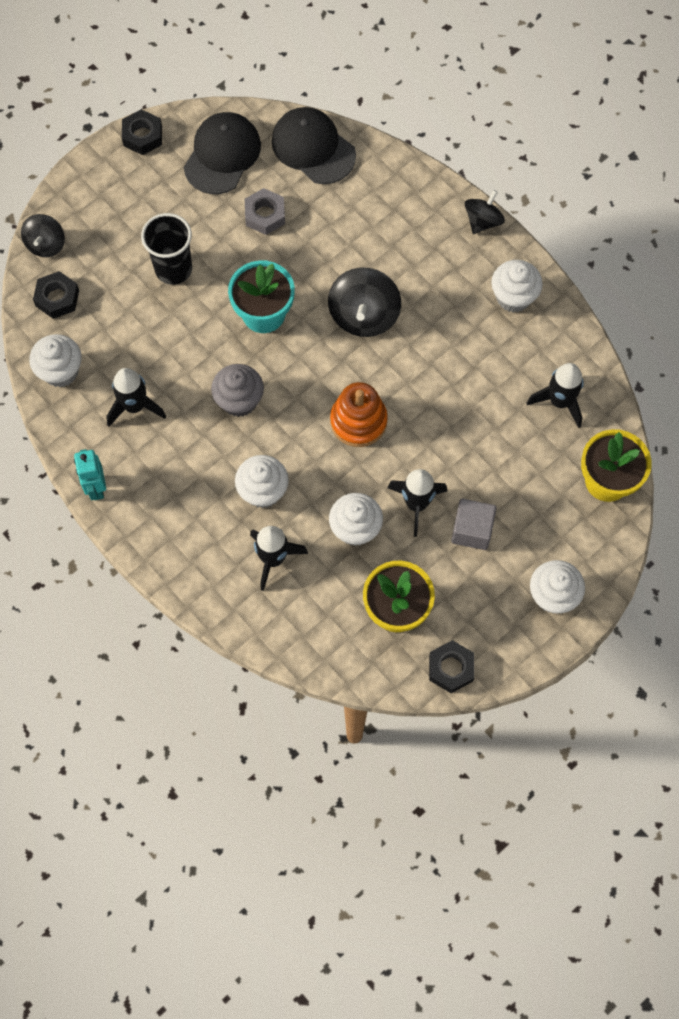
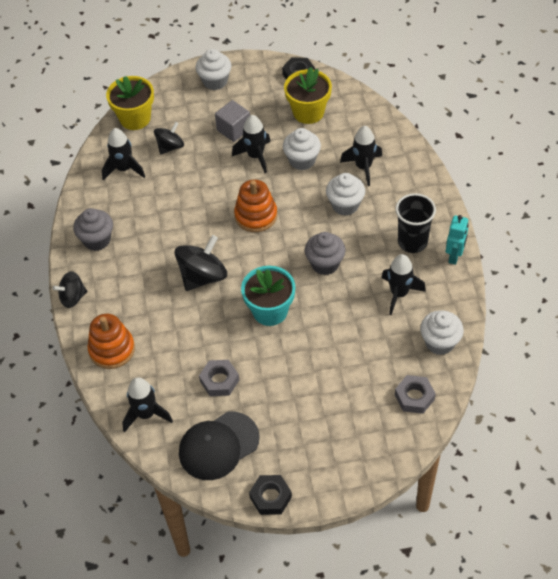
camera: 145 degrees left, 15 degrees down
black spinning top [21,214,65,257] -> black spinning top moved to [154,122,184,154]
black nut [33,271,79,319] -> grey nut [395,375,436,414]
black cup [141,213,192,285] -> black cup moved to [396,193,436,253]
black cap [272,107,356,184] -> black rocket [122,377,173,432]
white cupcake [491,260,543,312] -> grey cupcake [73,208,113,251]
none -> orange stacking toy [87,314,135,369]

